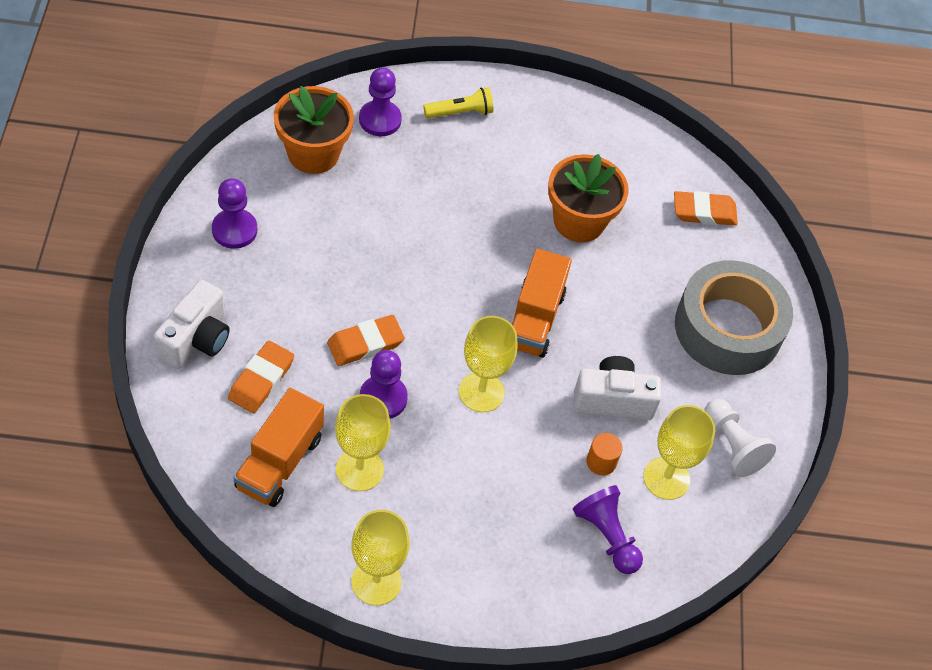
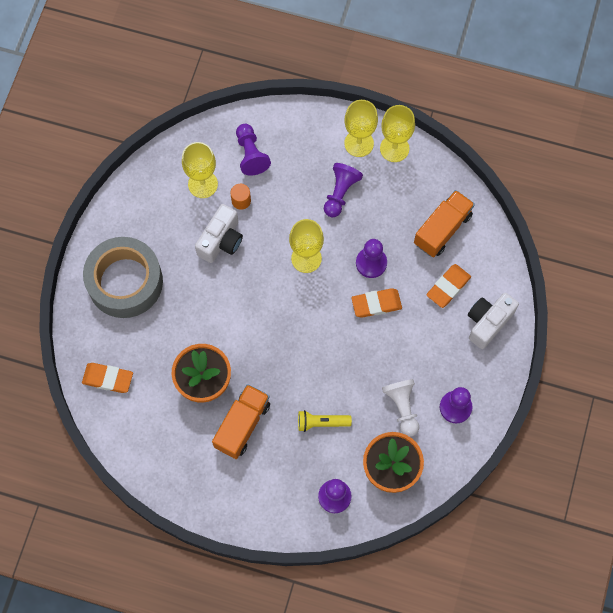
camera: 160 degrees left, 15 degrees up
yellow goblet [335,394,391,491] -> yellow goblet moved to [344,100,378,157]
yellow flashlight [424,87,493,118] -> yellow flashlight moved to [298,410,352,432]
orange truck [512,248,572,358] -> orange truck moved to [212,384,270,459]
white camera [573,356,661,420] -> white camera turned 75 degrees counterclockwise [195,204,243,263]
white pawn [704,399,776,477] -> white pawn moved to [382,379,419,437]
none -> purple pawn [324,163,363,217]

